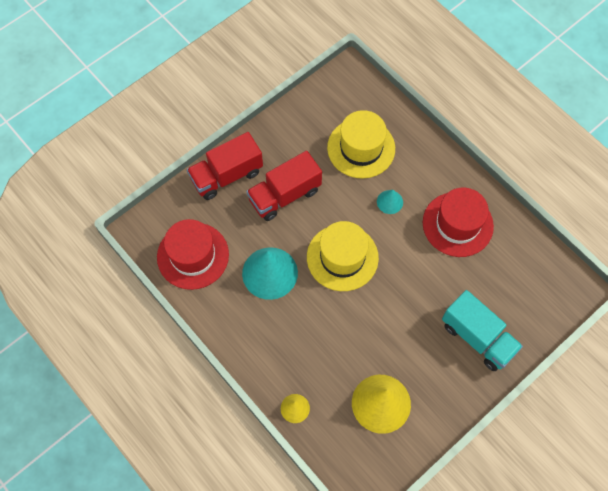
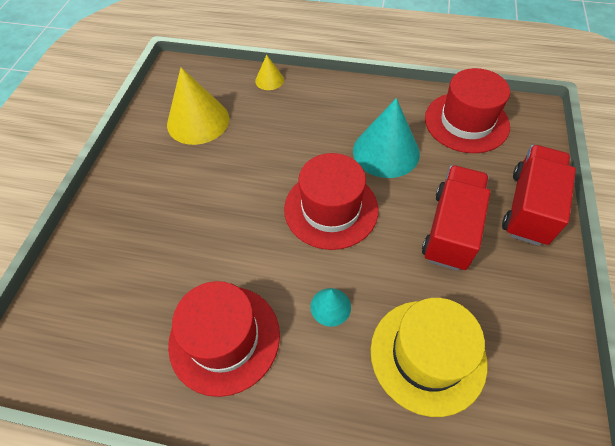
camera: 145 degrees right, 10 degrees down
yellow hat [307,221,379,291] -> red hat [284,153,379,250]
turquoise truck [442,290,523,371] -> none

